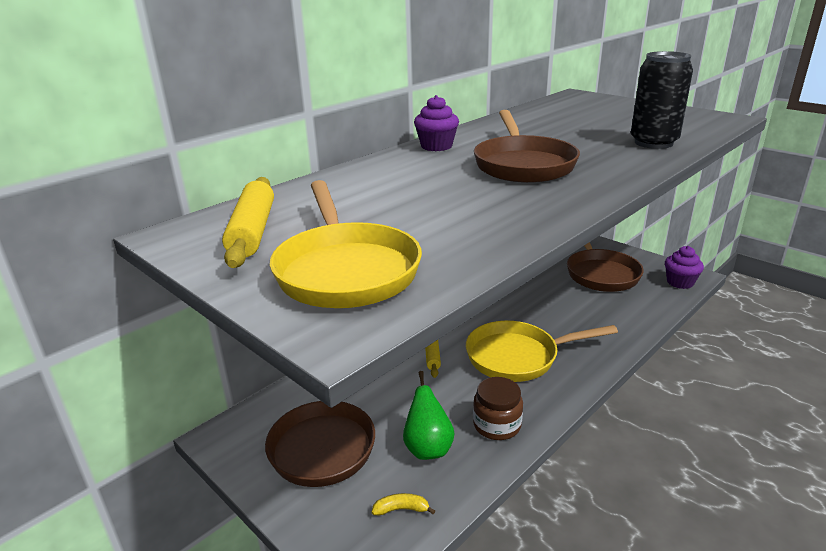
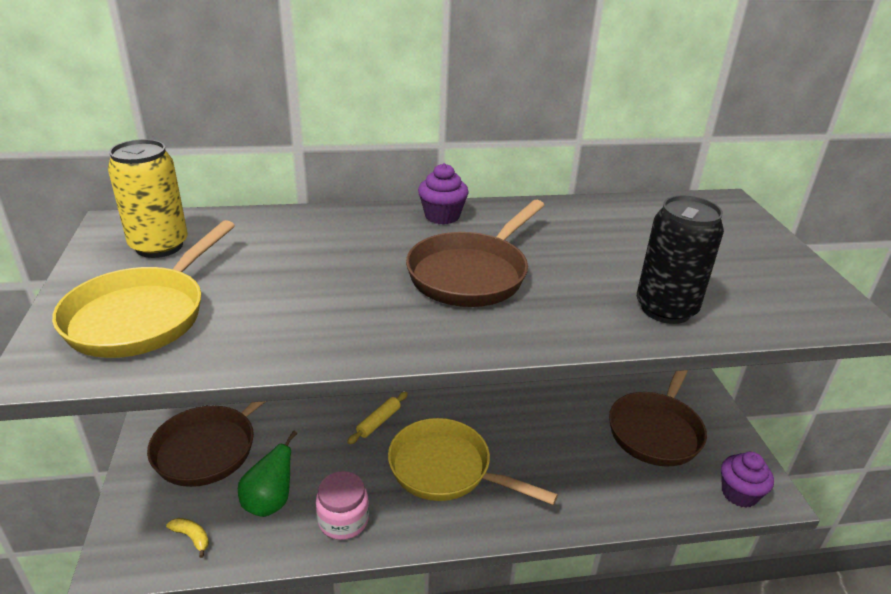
camera: 35 degrees right, 5 degrees up
yellow rolling pin [222,177,274,268] -> yellow can [108,139,188,258]
brown jar [473,377,523,440] -> pink jar [316,471,369,540]

